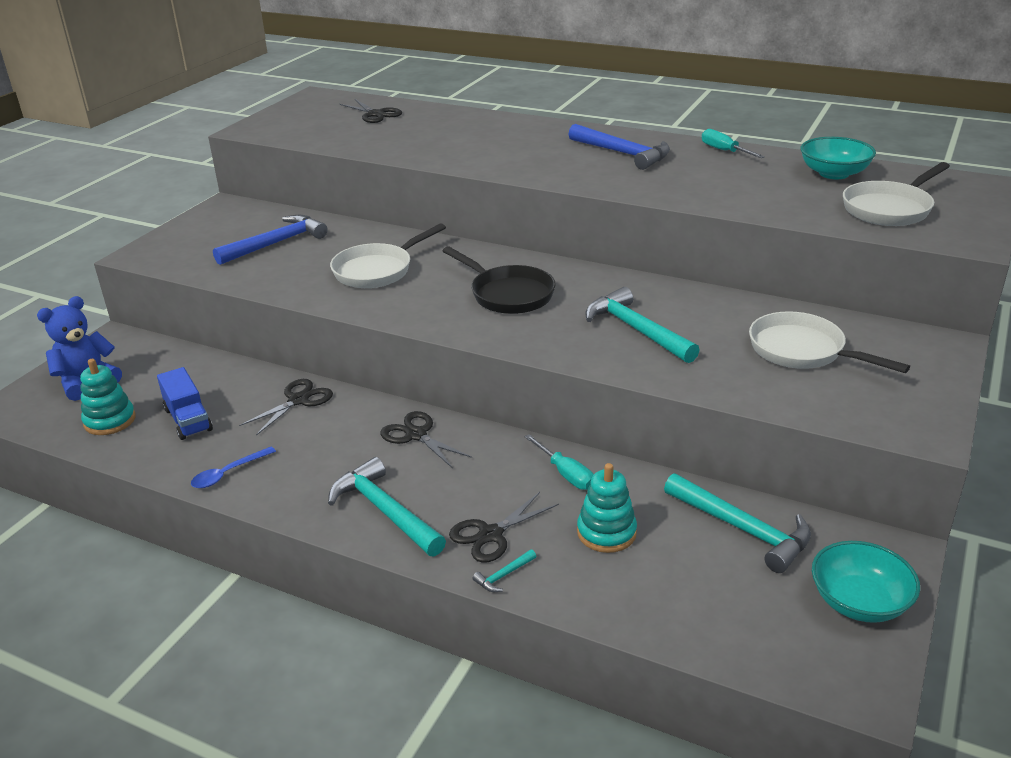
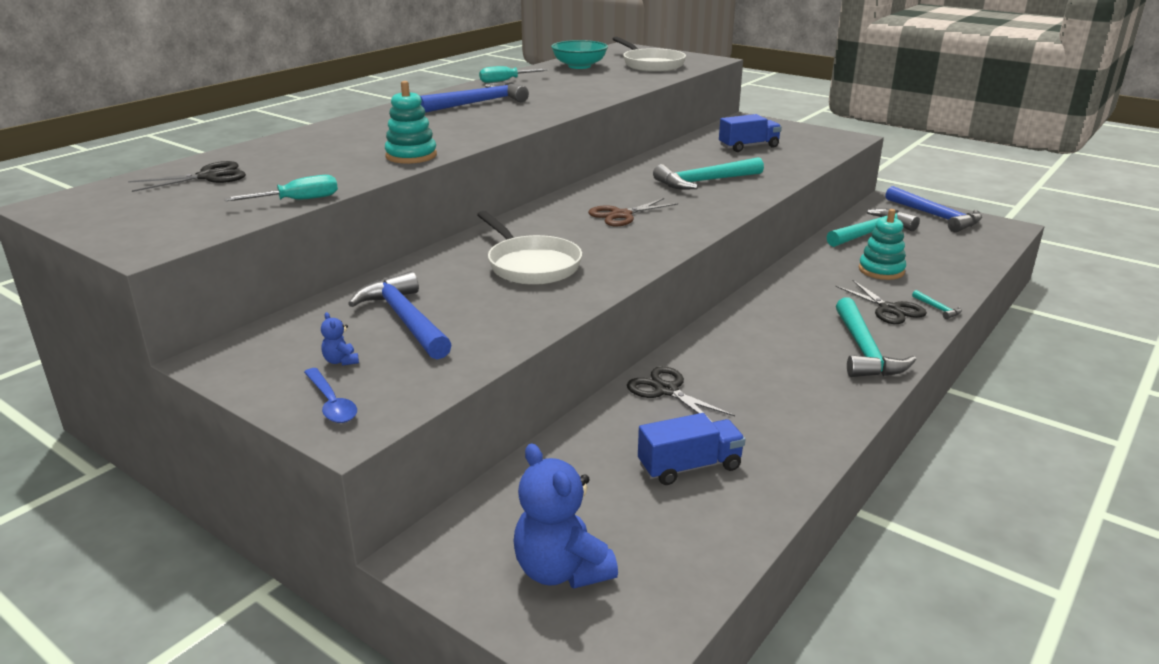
camera: 80 degrees left, 5 degrees down
turquoise stacking toy [80,359,136,435] -> turquoise stacking toy moved to [385,81,437,164]
blue spoon [191,447,276,488] -> blue spoon moved to [304,368,357,423]
turquoise hammer [328,457,446,557] -> turquoise hammer turned 60 degrees counterclockwise [836,298,916,377]
black scissors [380,411,472,469] -> none
black pan [443,246,556,314] -> brown scissors [588,198,678,226]
turquoise screwdriver [525,434,594,490] -> turquoise screwdriver moved to [224,175,338,201]
white pan [749,311,910,373] -> blue truck [719,114,782,152]
turquoise bowl [812,541,920,623] -> blue hammer [885,186,982,232]
none -> blue teddy bear [321,312,359,366]

